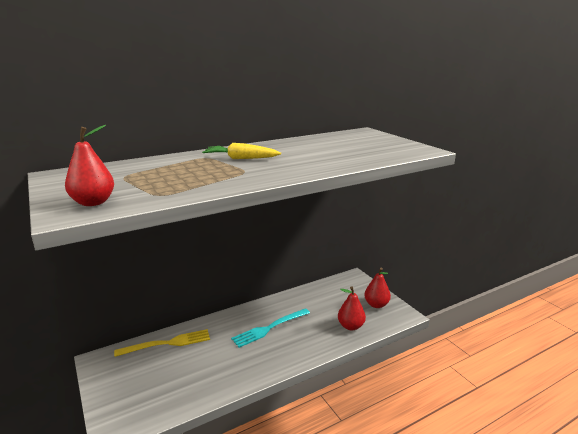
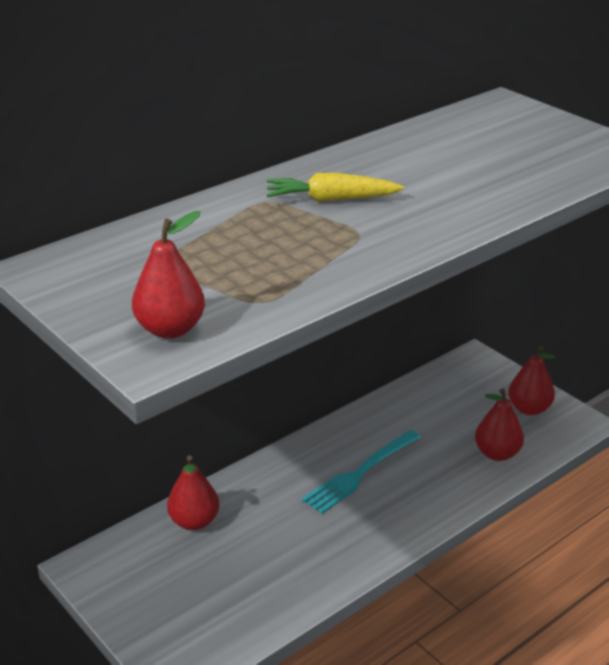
camera: 10 degrees left, 10 degrees up
yellow fork [114,329,210,357] -> red pear [167,455,219,530]

